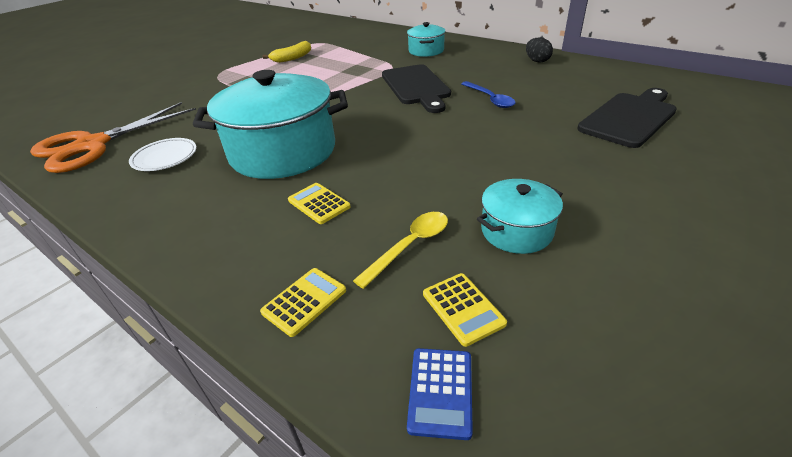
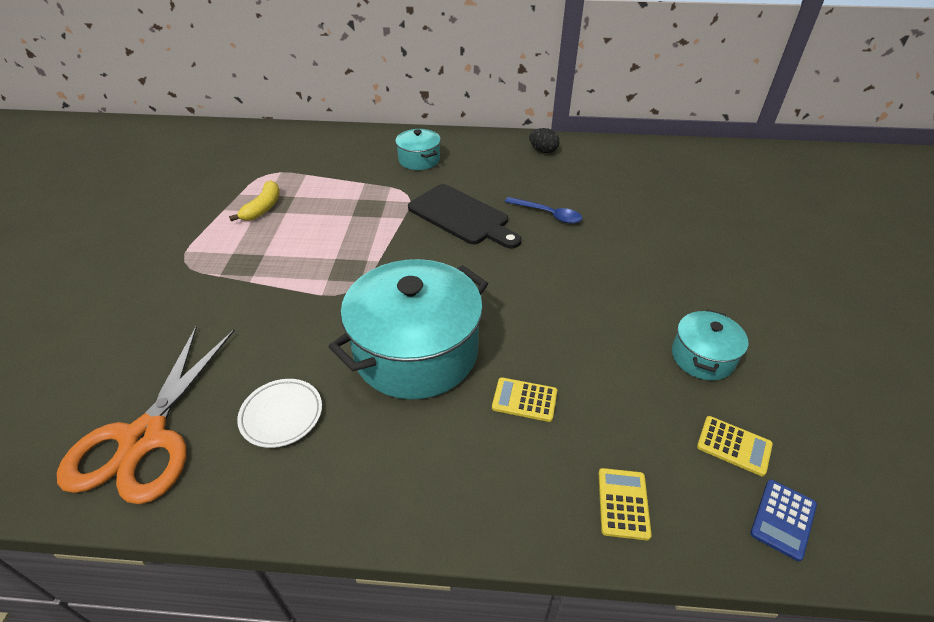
camera: 35 degrees left, 5 degrees up
yellow spoon [353,212,448,289] -> none
blue calculator [407,348,473,440] -> blue calculator turned 60 degrees clockwise [750,479,817,561]
black cutting board [577,88,677,148] -> none

